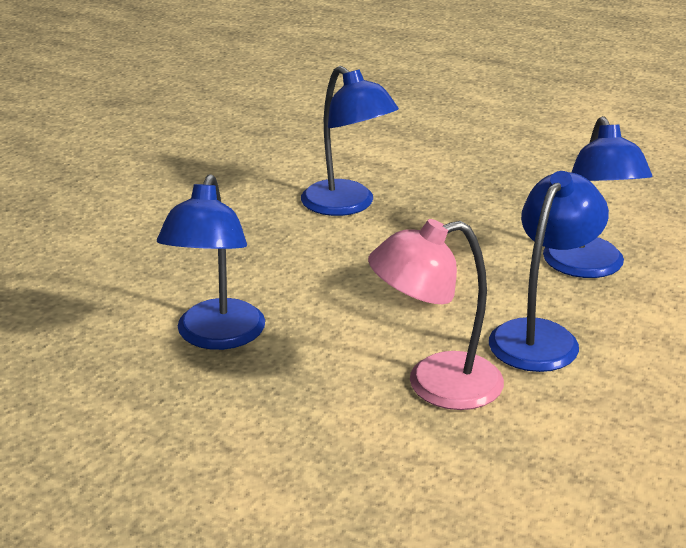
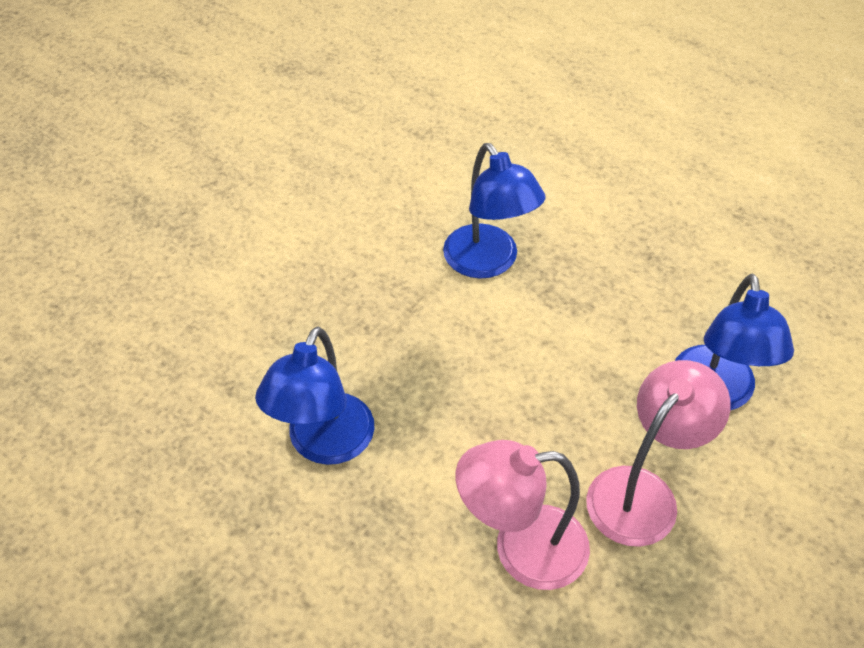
camera: 10 degrees right, 20 degrees up
blue lamp [489,171,609,372] -> pink lamp [586,360,731,547]

